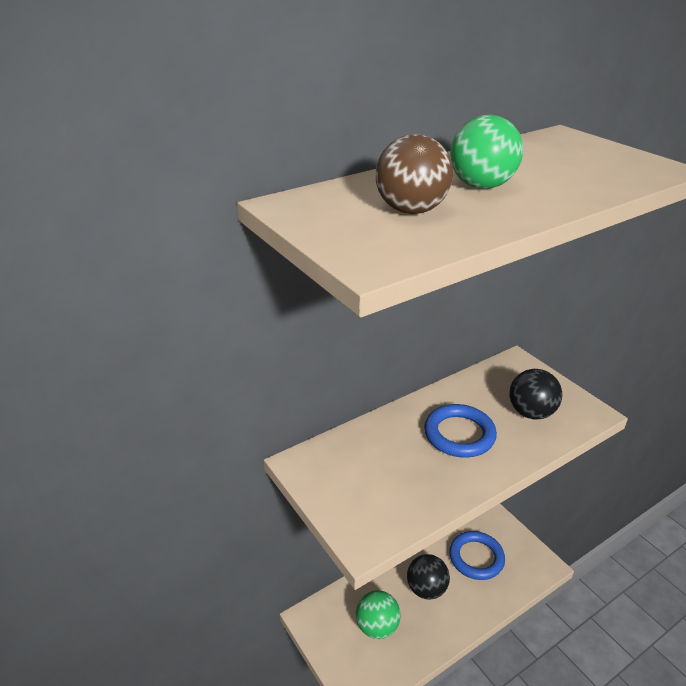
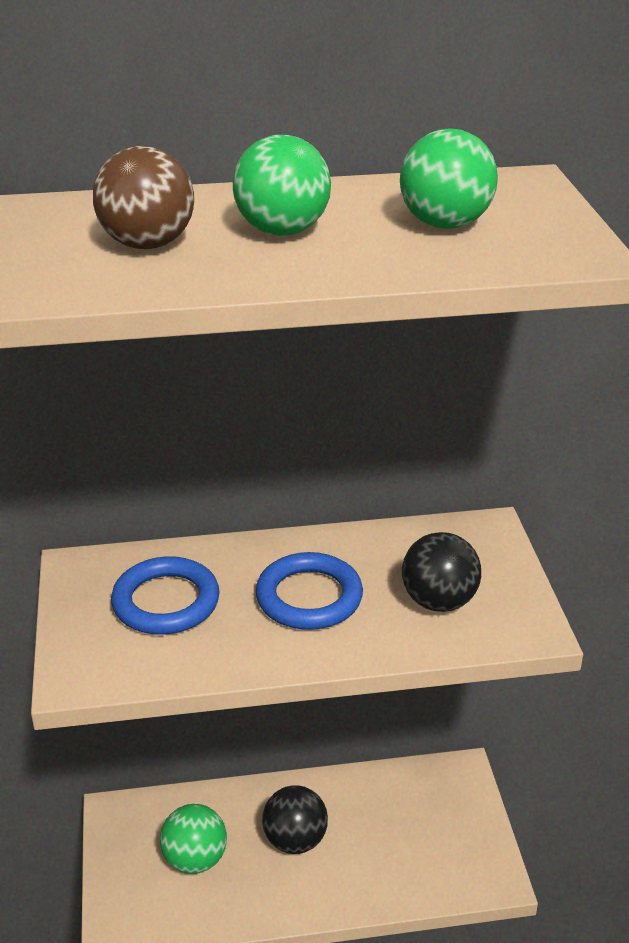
camera: 25 degrees right, 0 degrees up
blue ring [449,531,505,580] -> blue ring moved to [111,556,220,635]
none -> green ball [400,128,498,229]

